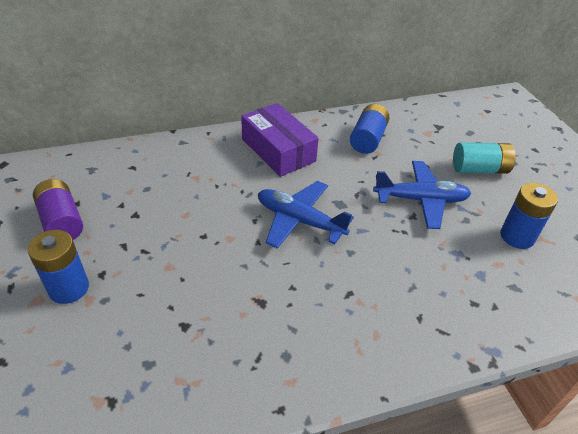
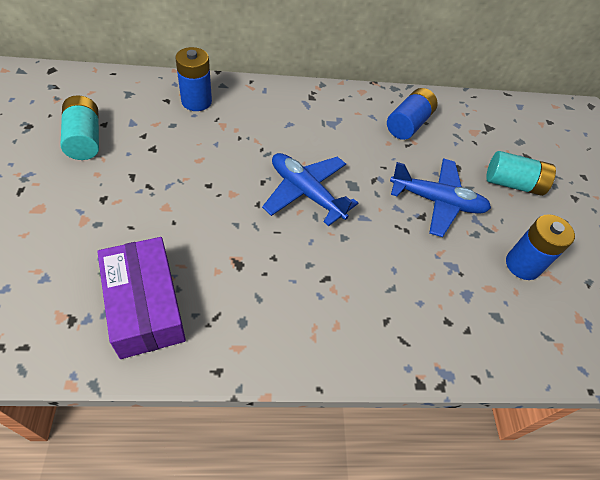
camera: 10 degrees right, 10 degrees up
blue battery [28,230,89,304] -> blue battery moved to [175,47,212,111]
purple battery [33,179,83,240] -> turquoise battery [61,95,99,160]
purple box [241,103,319,177] -> purple box moved to [97,237,186,359]

